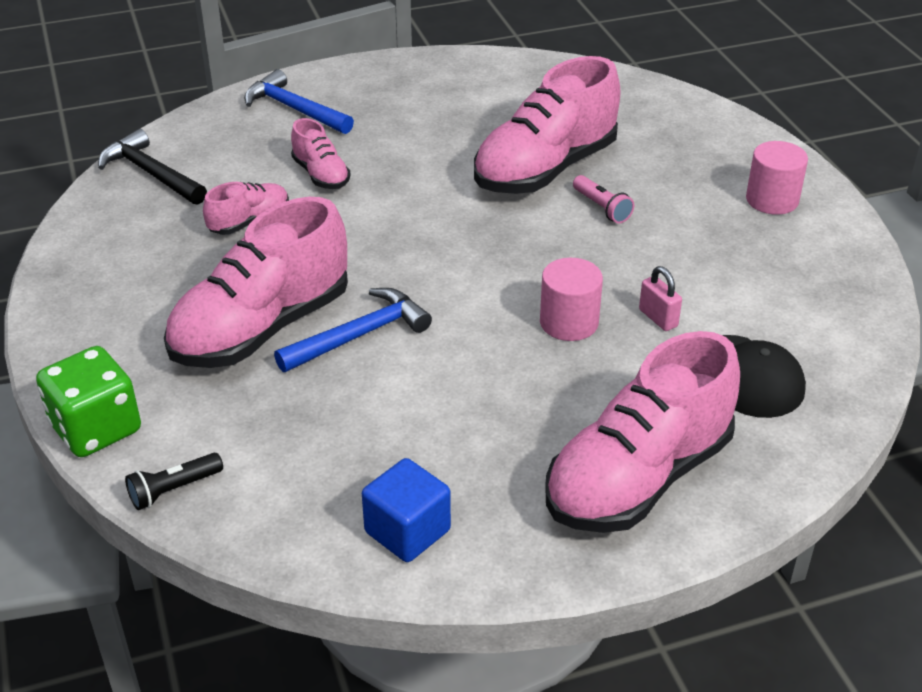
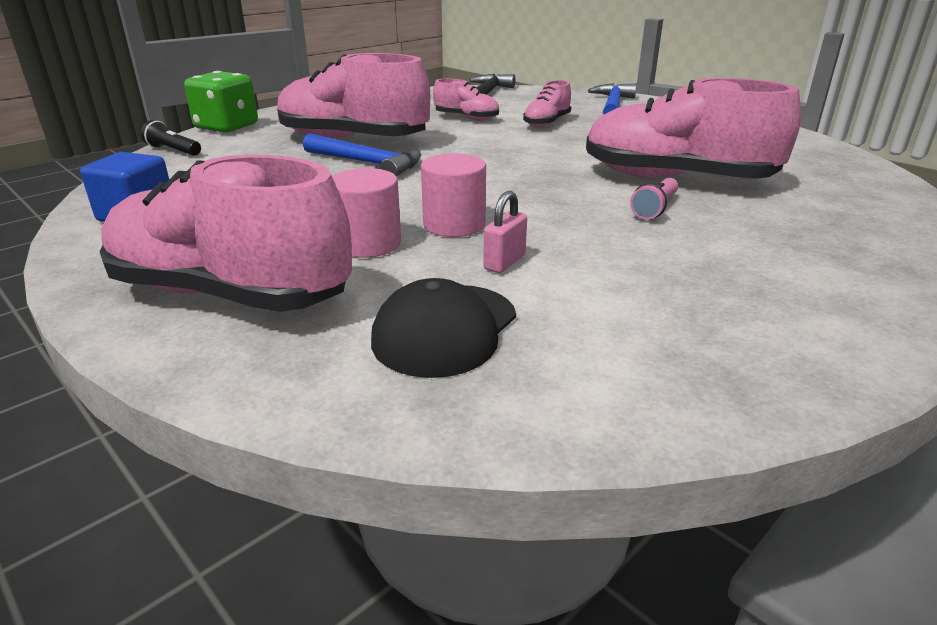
camera: 65 degrees right, 10 degrees down
pink cylinder [746,141,808,215] -> pink cylinder moved to [332,168,401,258]

